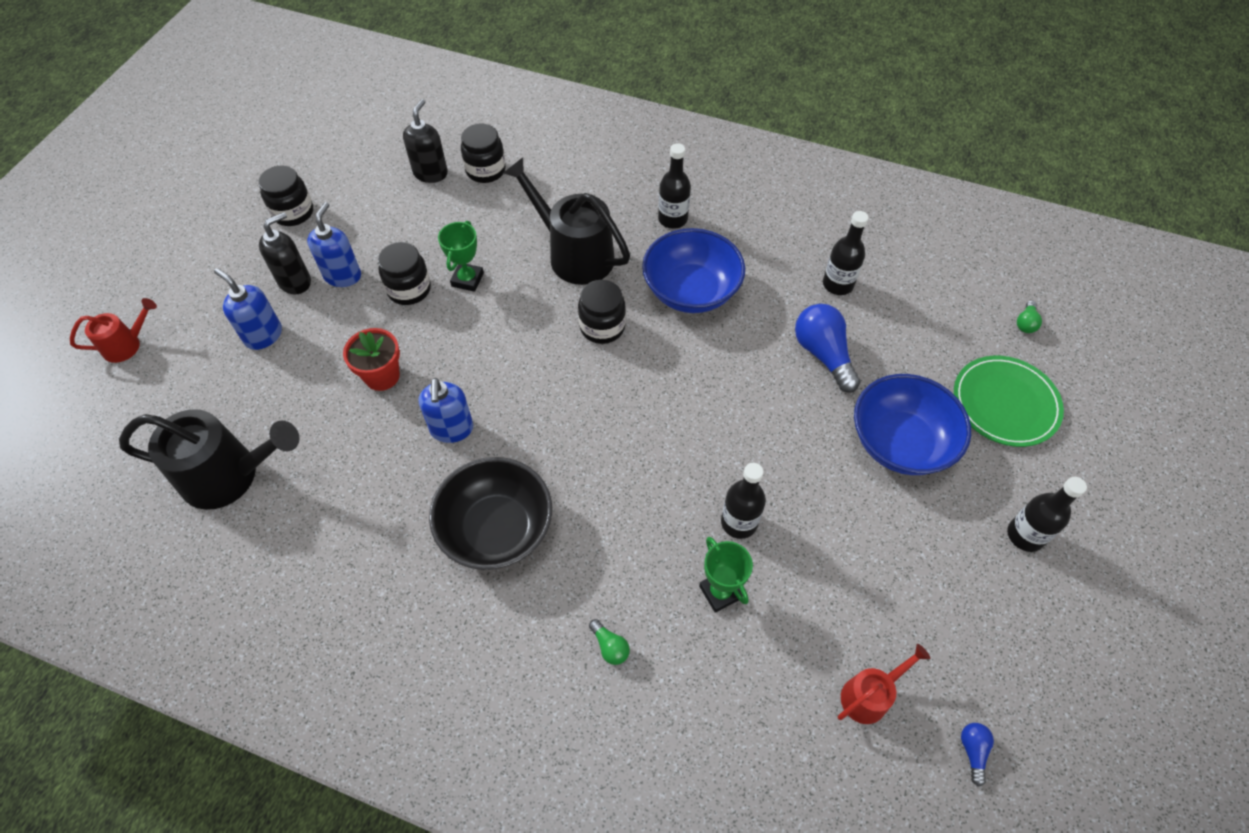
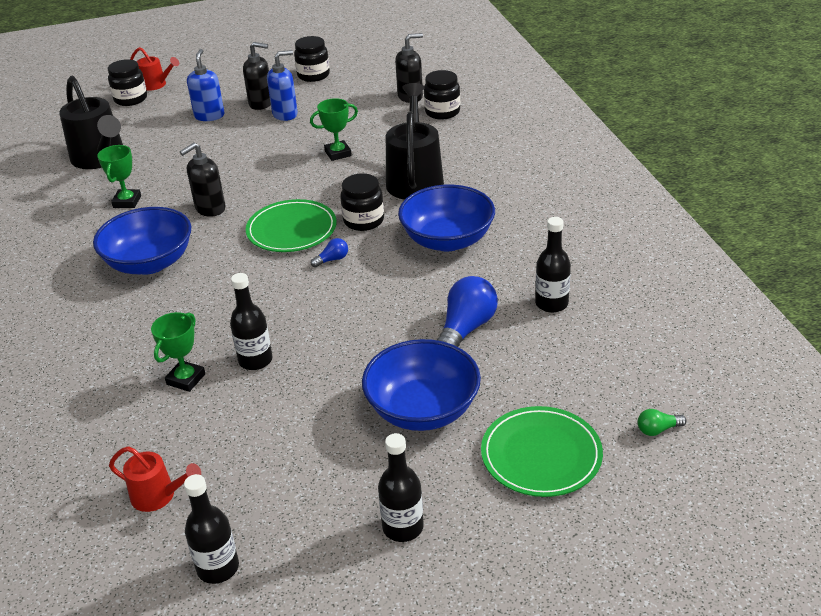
camera: 55 degrees right, 20 degrees down
red flower pot [343,328,400,391] -> none
black jar [378,242,431,305] -> black jar moved to [108,59,147,106]
blue soap dispenser [419,378,473,443] -> black soap dispenser [180,143,226,217]
black bowl [429,457,552,570] -> blue bowl [93,207,191,275]
green light bulb [589,619,630,665] -> none
black bottle [658,143,691,229] -> black bottle moved to [184,474,239,584]
blue light bulb [961,723,994,786] -> blue light bulb moved to [311,238,348,268]
none -> green trophy [98,145,141,208]
none -> green plate [246,199,337,252]

